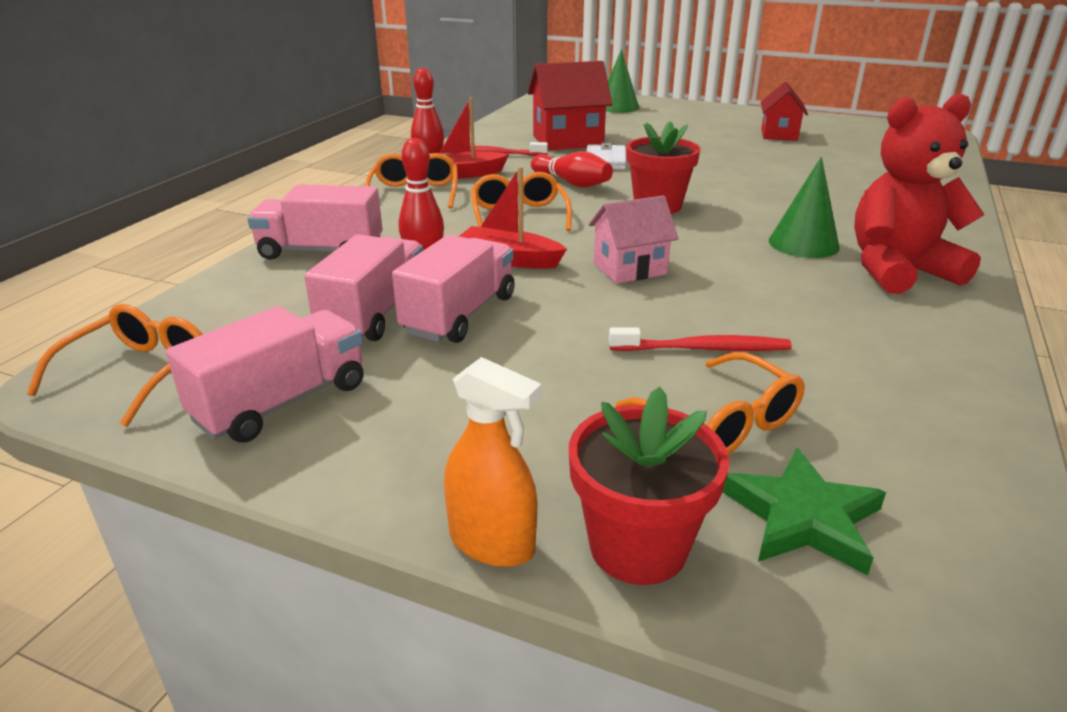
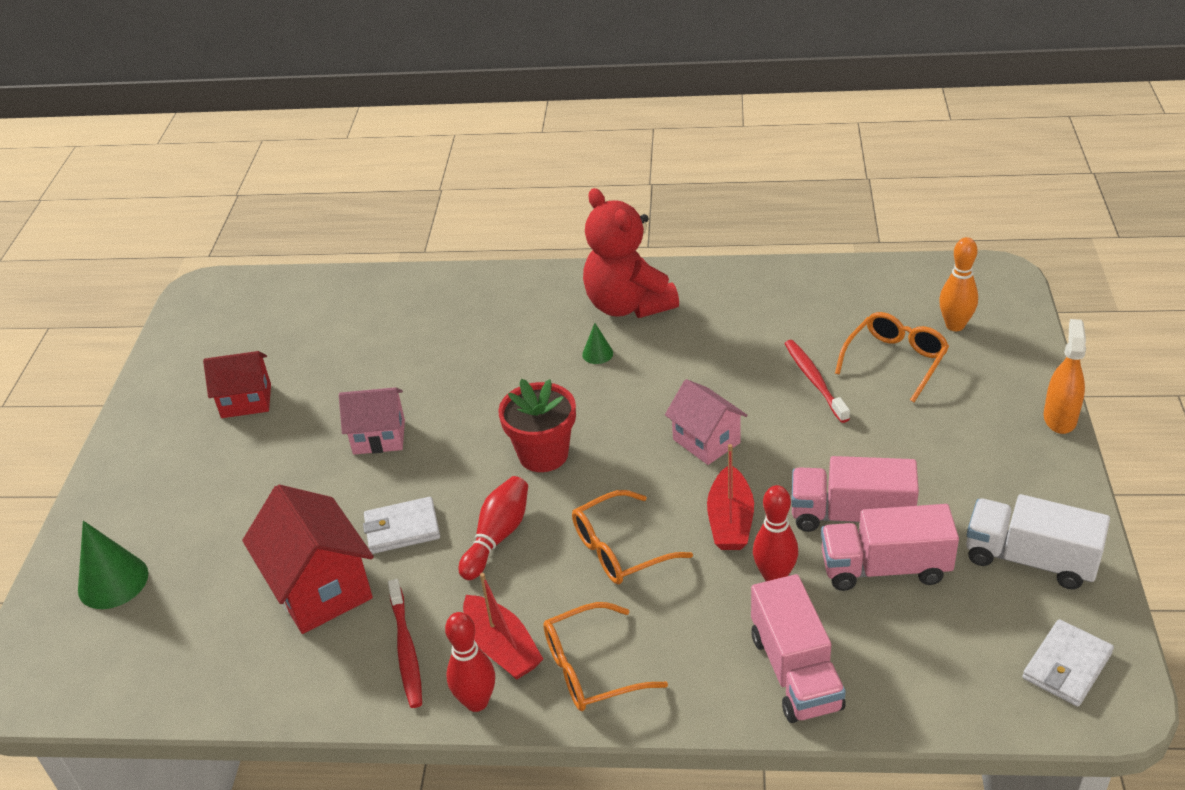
camera: 105 degrees left, 10 degrees up
orange glasses [27,304,203,427] -> white wallet [1022,619,1114,707]
pink truck [166,306,364,443] -> white truck [966,494,1110,589]
red flower pot [569,387,729,585] -> none
green star [723,448,886,575] -> orange bowling pin [939,237,978,331]
green cone [769,157,840,258] -> green cone [582,323,613,364], size x0.52
none -> pink house [339,387,405,455]

